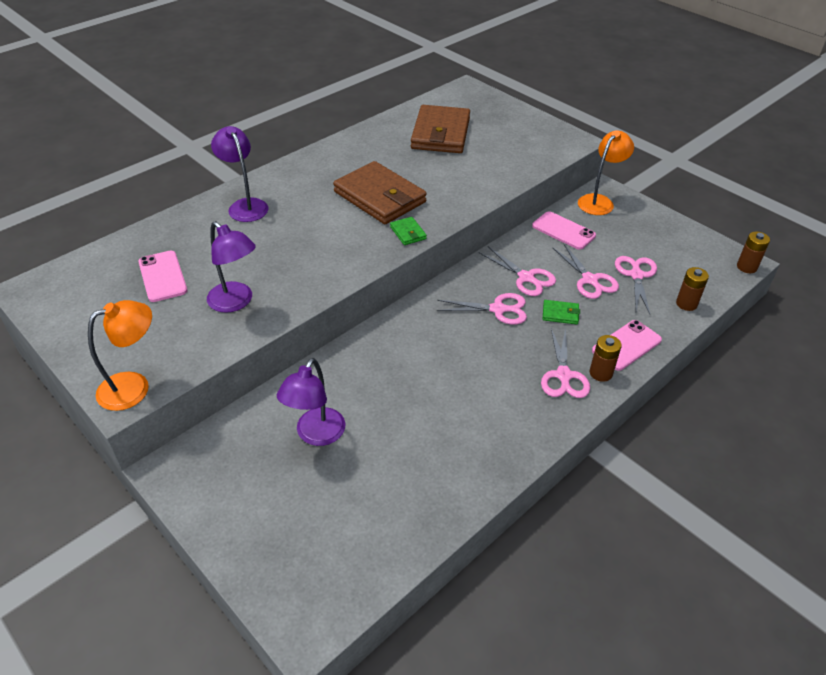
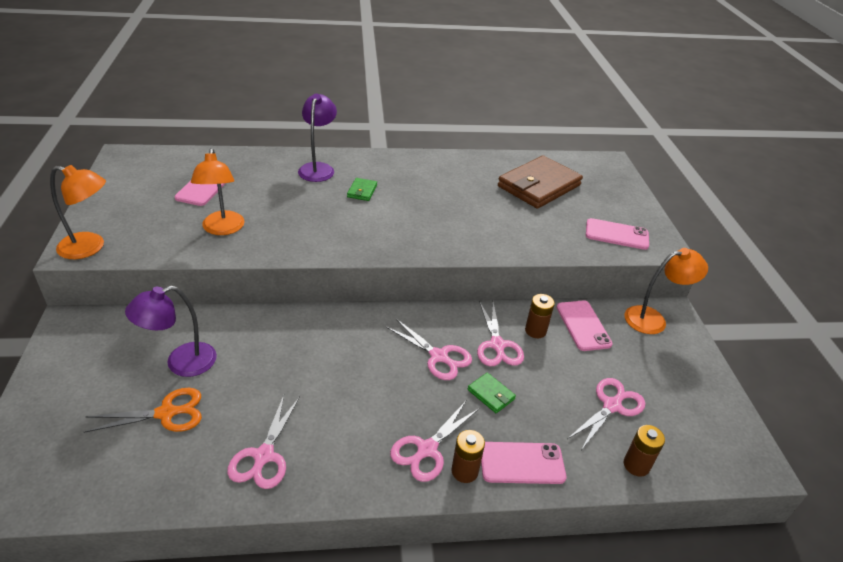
camera: 35 degrees right, 5 degrees down
purple lamp [207,221,256,313] -> orange lamp [191,148,245,235]
brown wallet [333,161,427,224] -> none
green wallet [390,217,427,245] -> green wallet moved to [347,178,377,201]
pink scissors [552,243,619,299] -> pink scissors moved to [227,395,300,489]
brown battery [737,231,770,273] -> brown battery moved to [525,294,555,338]
none -> orange scissors [84,388,202,433]
none -> pink phone [586,218,649,250]

